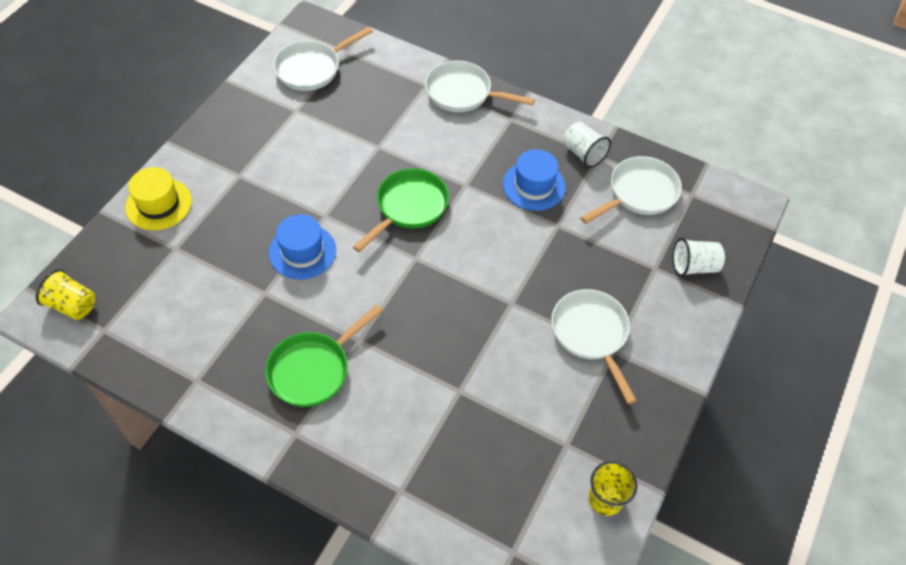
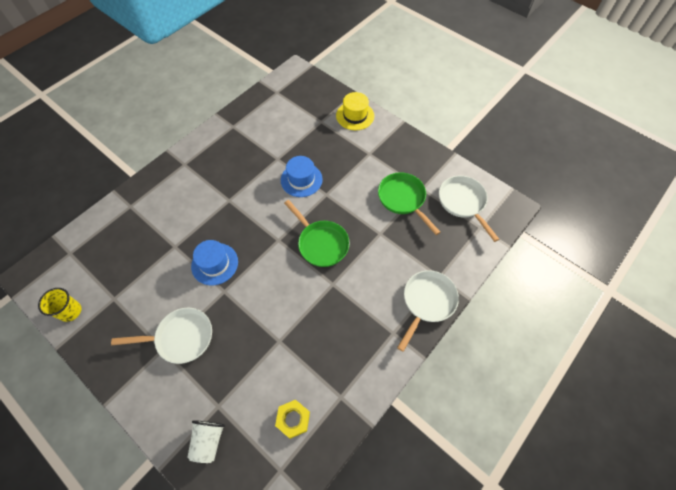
camera: 105 degrees right, 5 degrees up
yellow cup [36,269,95,320] -> none
green pan [265,305,383,407] -> green pan moved to [378,172,440,235]
blue hat [503,149,566,211] -> blue hat moved to [191,240,238,285]
white cup [563,122,611,168] -> none
white pan [580,156,682,224] -> yellow nut [275,400,310,439]

